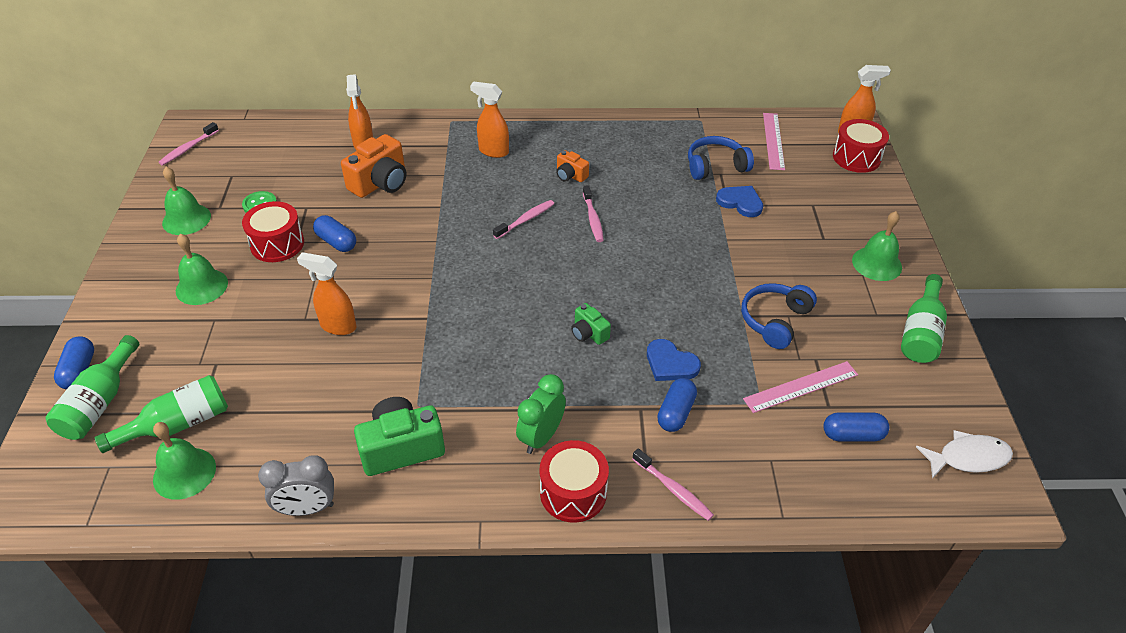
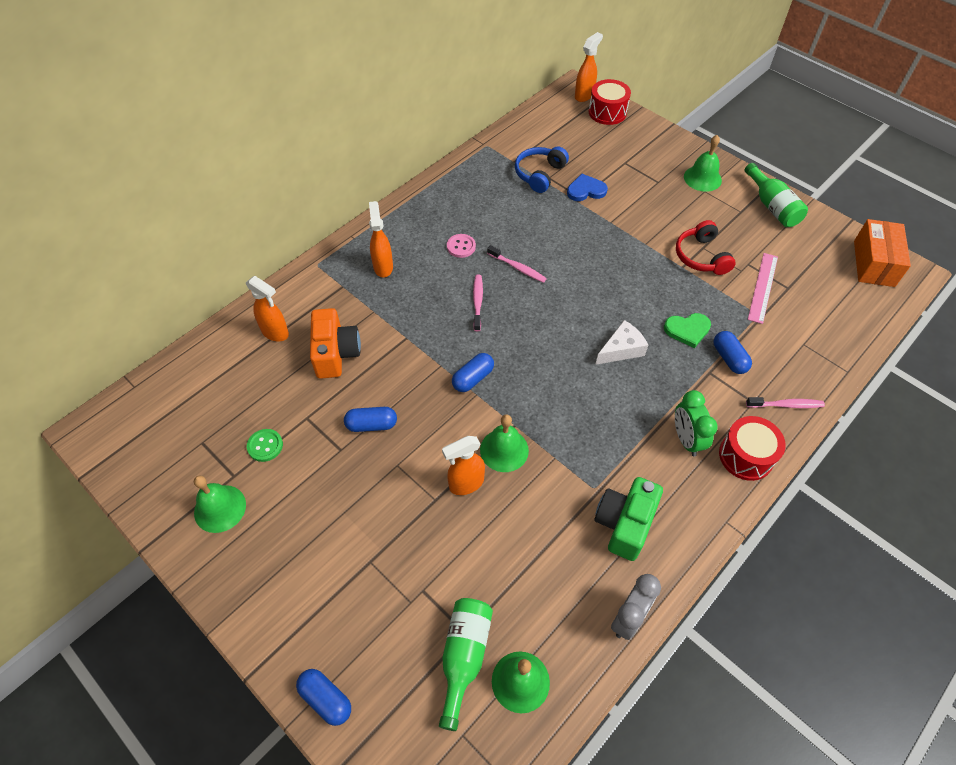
camera: 45 degrees left, 10 degrees up
green bottle [46,335,139,440] -> none
pink toothbrush [158,122,219,165] -> none
green bell [176,234,228,305] -> green bell moved to [480,414,529,472]
red drum [242,201,304,262] -> none
orange spray bottle [470,82,509,158] -> orange spray bottle turned 105 degrees clockwise [369,201,393,277]
orange camera [556,150,589,182] -> pink button [447,234,476,258]
green camera [571,303,611,345] -> white cheese [595,320,648,365]
blue heart [647,339,701,381] -> green heart [664,313,711,348]
blue headphones [741,283,817,349] -> red headphones [676,220,735,275]
pink ruler [763,113,785,170] -> none
blue capsule [823,412,889,441] -> blue capsule moved to [452,353,494,392]
white fish [916,430,1013,479] -> orange box [854,219,911,287]

